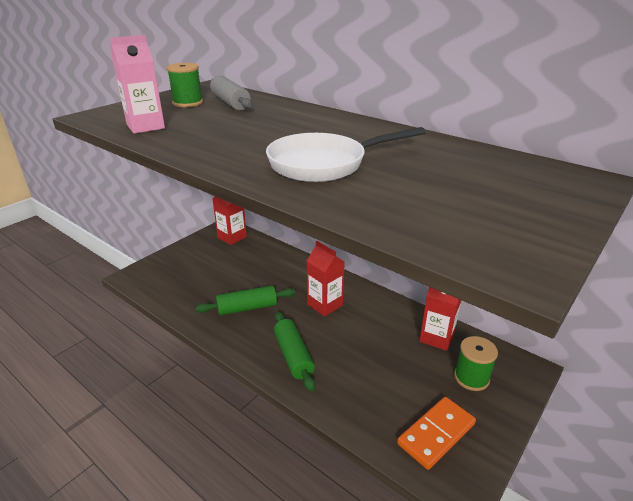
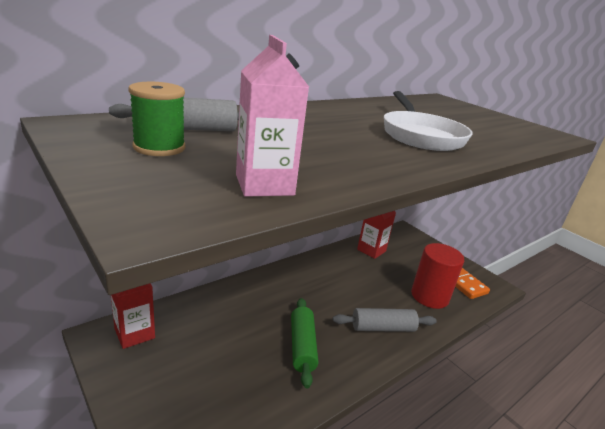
camera: 80 degrees left, 5 degrees down
green rolling pin [274,311,315,391] -> grey rolling pin [333,308,437,332]
red carton [307,241,345,317] -> none
green spool [454,336,498,391] -> none
none -> red cylinder [411,243,464,309]

